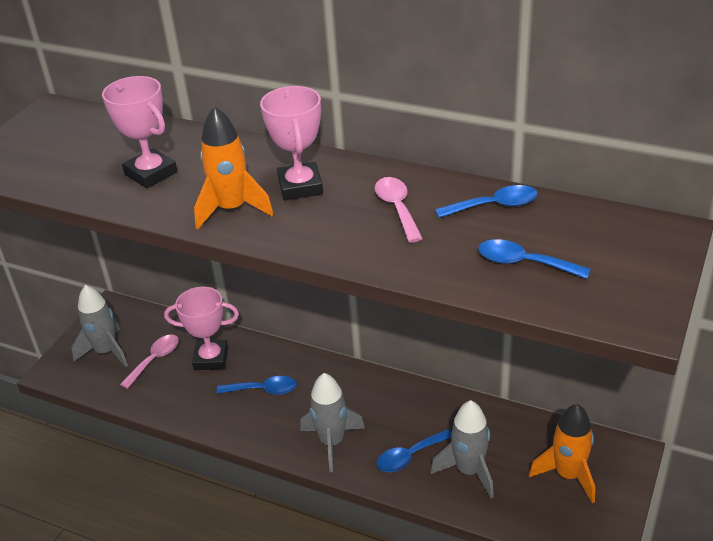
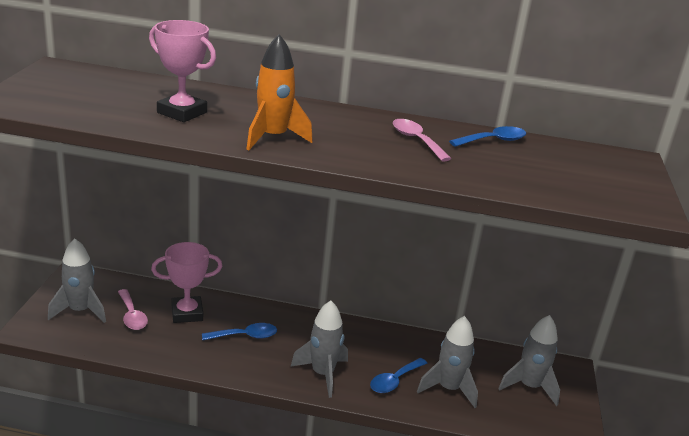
camera: 20 degrees left, 10 degrees down
pink spoon [120,335,179,389] -> pink spoon turned 135 degrees clockwise [118,289,148,330]
pink trophy [260,86,323,201] -> none
blue spoon [478,239,590,279] -> none
orange rocket [529,404,595,503] -> grey rocket [498,315,560,406]

